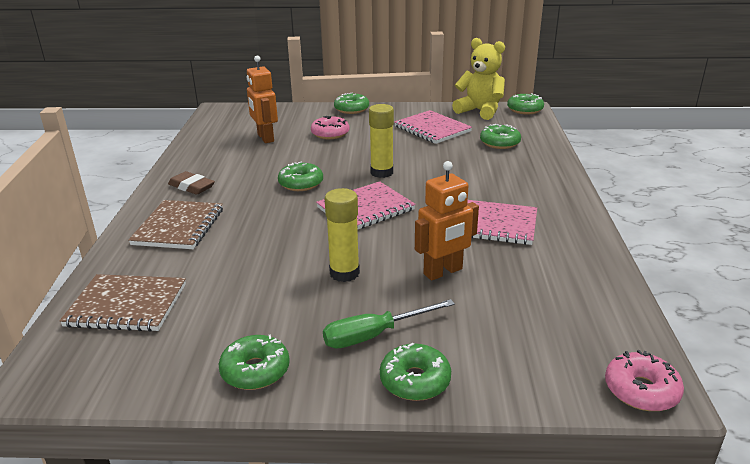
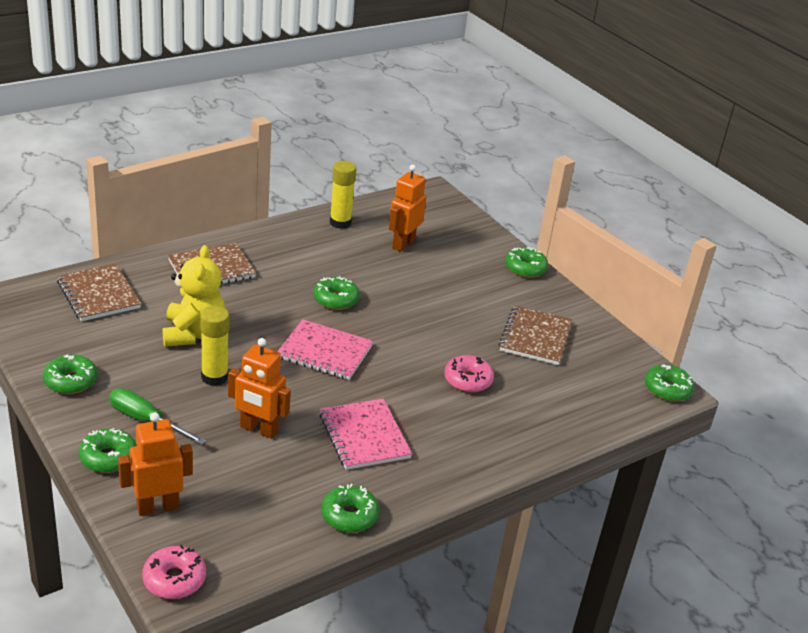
camera: 50 degrees right, 5 degrees up
brown eraser [168,171,215,195] -> none
pink donut [311,116,349,139] -> pink donut moved to [444,355,494,393]
yellow glue stick [369,104,394,178] -> yellow glue stick moved to [330,161,356,229]
pink notebook [394,110,472,144] -> brown notebook [499,305,572,365]
yellow teddy bear [452,38,505,120] -> yellow teddy bear moved to [162,245,225,346]
green donut [480,124,521,149] -> green donut moved to [321,484,379,533]
none -> orange robot [118,412,193,516]

